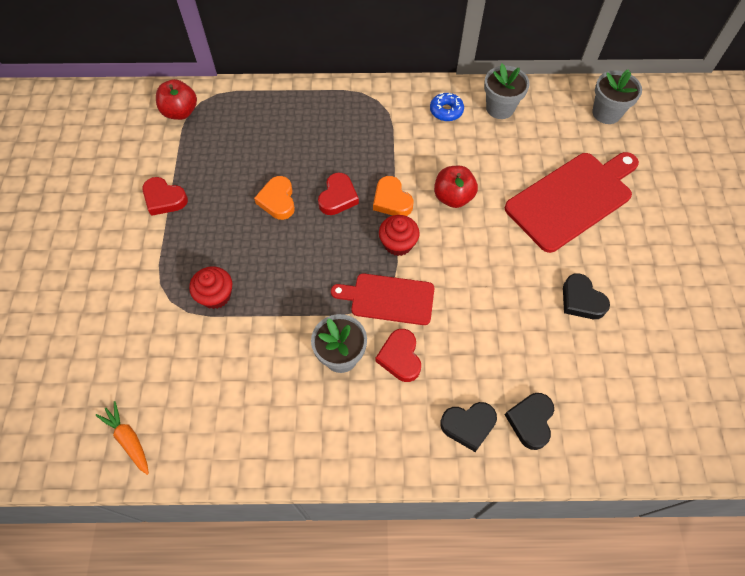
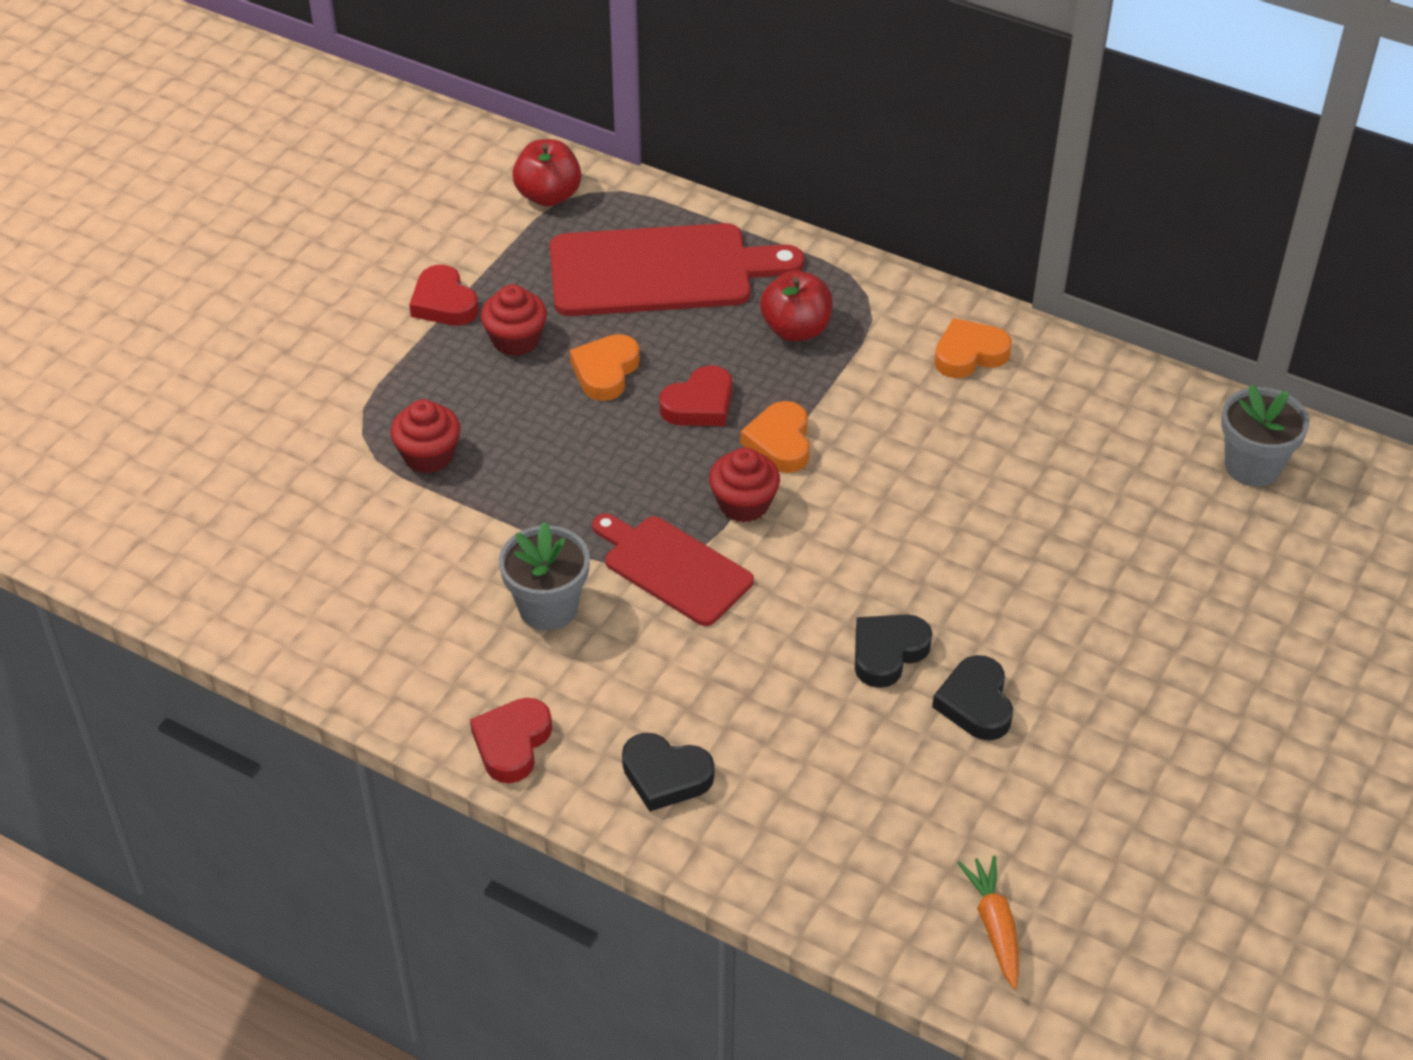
camera: 30 degrees right, 15 degrees down
orange carrot [96,401,149,475] -> orange carrot moved to [958,856,1019,989]
red heart [376,329,421,382] -> red heart moved to [470,698,552,783]
blue donut [430,93,464,121] -> orange heart [934,318,1012,378]
red apple [434,166,478,208] -> red apple moved to [760,270,833,341]
grey flower pot [484,63,530,119] -> none
red cutting board [505,152,639,253] -> red cutting board moved to [550,223,804,316]
black heart [505,393,554,450] -> black heart moved to [855,614,932,688]
none -> red cupcake [481,284,547,356]

